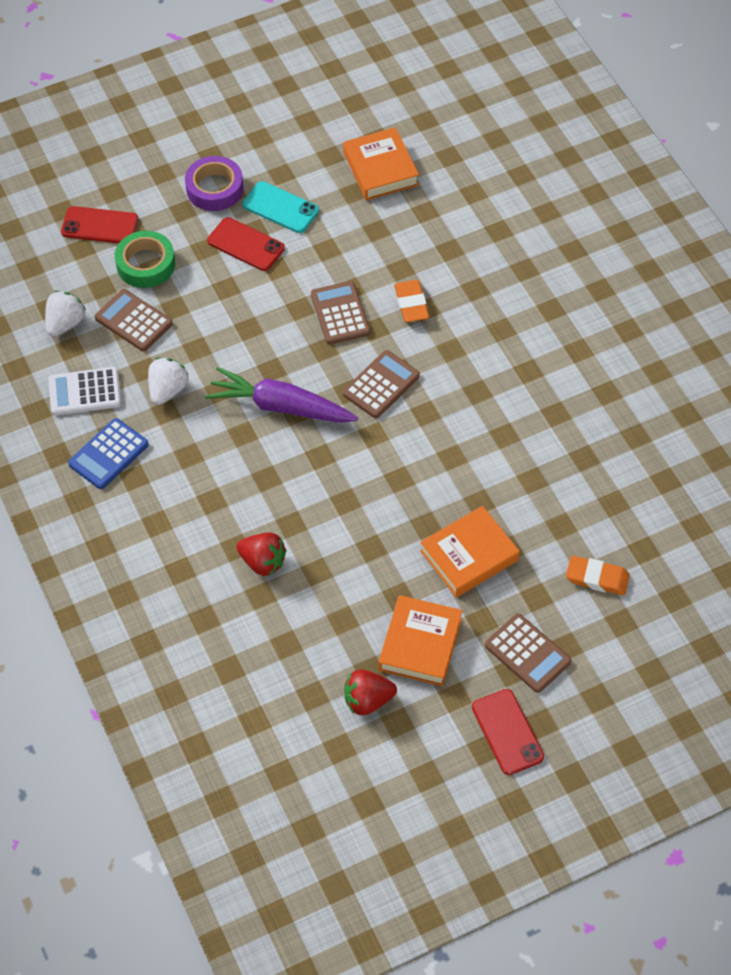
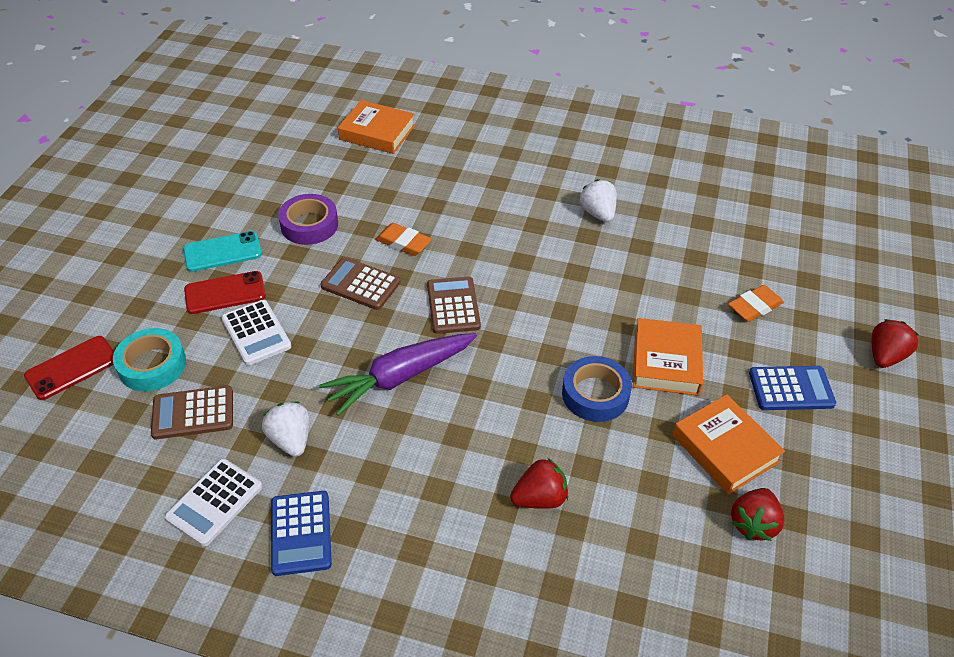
camera: 50 degrees left, 10 degrees down
white strawberry [45,291,86,337] -> white strawberry moved to [580,179,617,222]
green tape [115,231,175,288] -> turquoise tape [113,328,186,392]
purple tape [185,156,244,211] -> purple tape moved to [278,194,338,245]
orange book [343,127,419,201] -> orange book moved to [338,100,415,154]
red phone [472,689,544,775] -> none
brown calculator [485,614,571,693] -> blue calculator [749,366,836,410]
none -> white calculator [221,300,292,365]
none -> blue tape [562,356,632,422]
none -> red strawberry [872,319,919,368]

